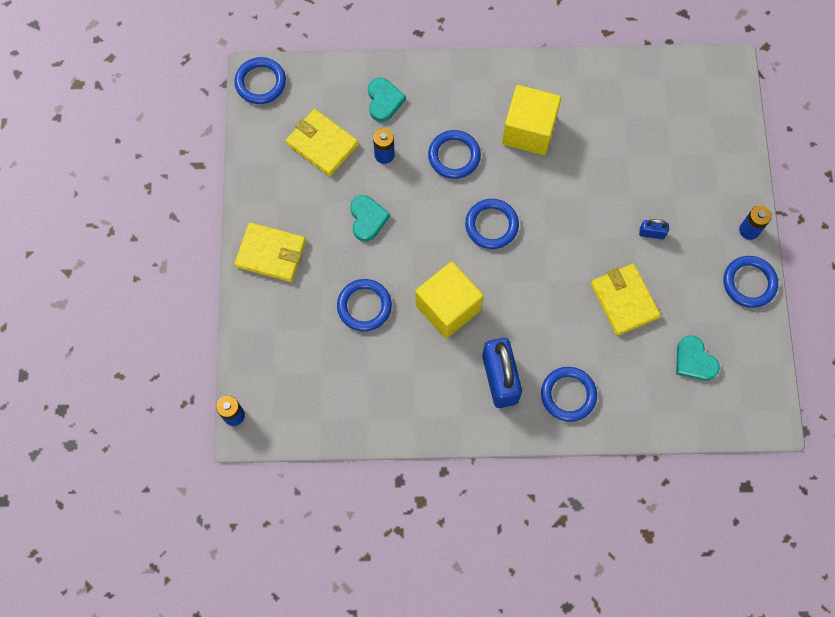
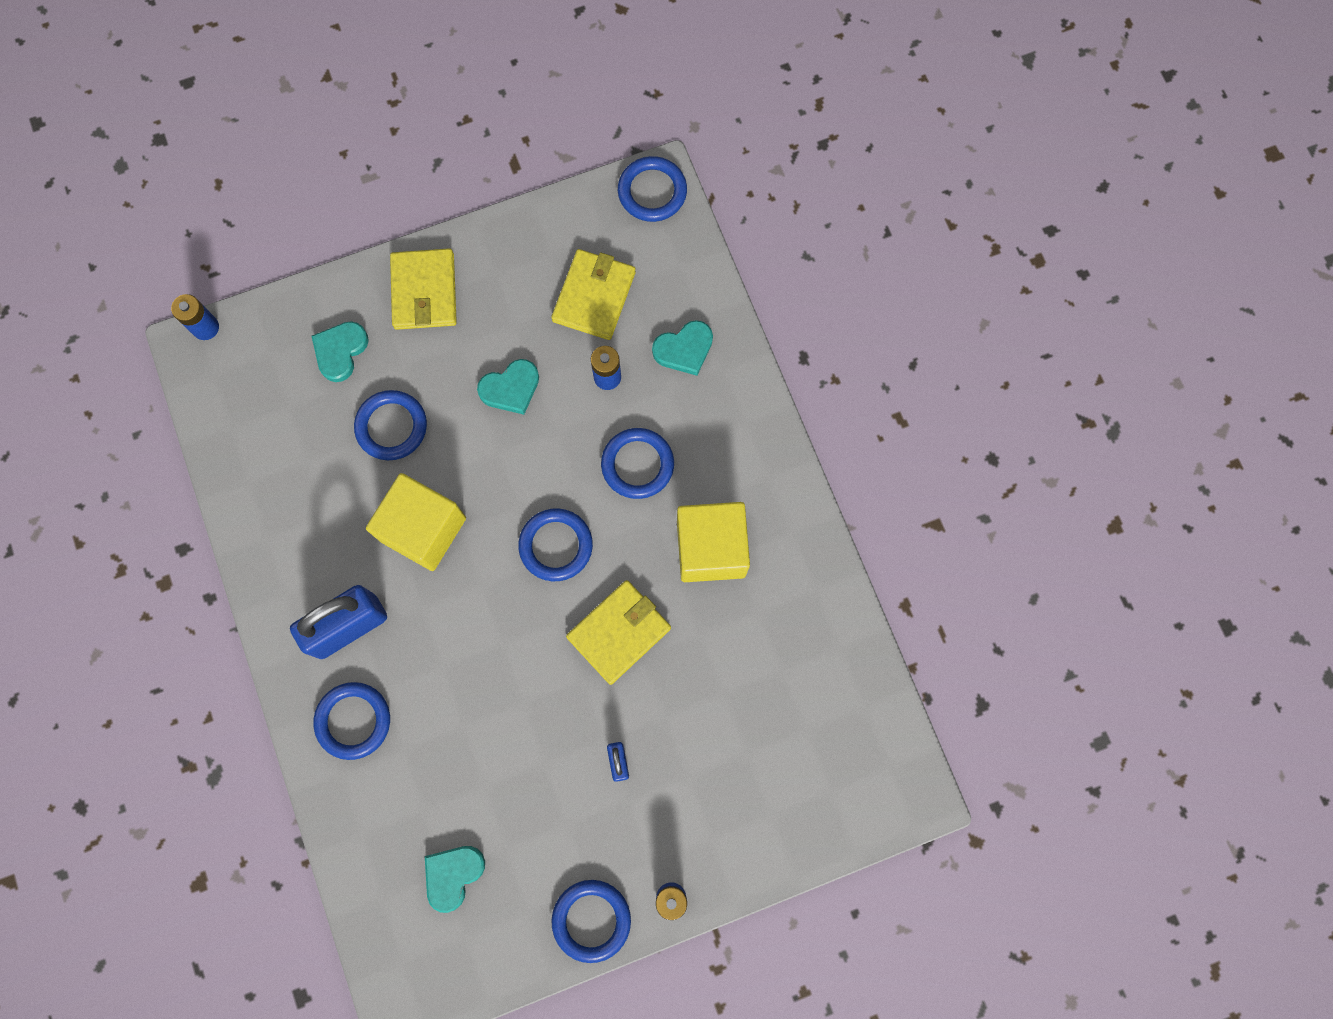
camera: 70 degrees right, 5 degrees up
yellow wallet [591,264,661,336] -> yellow wallet moved to [566,580,671,685]
none -> turquoise heart [312,321,369,382]

